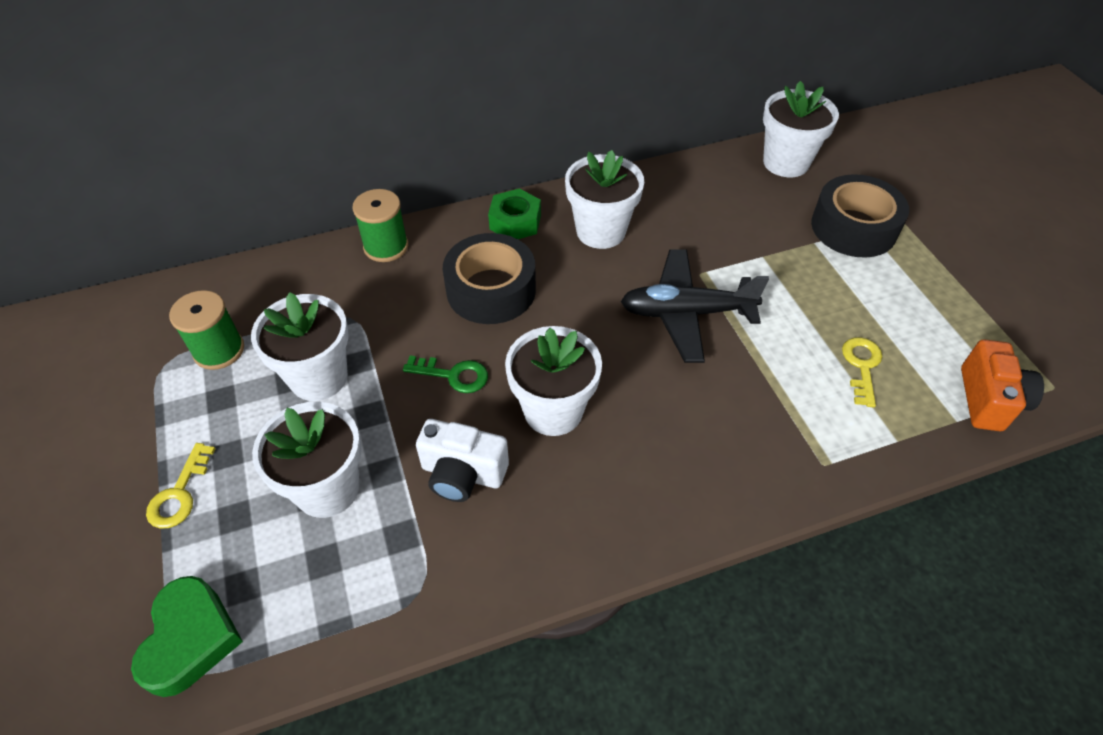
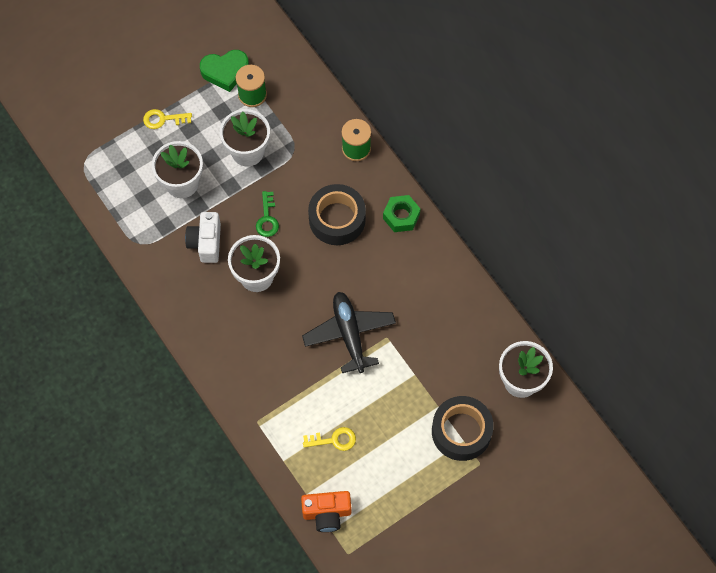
camera: 75 degrees right, 15 degrees up
green heart [131,576,243,697] -> green heart moved to [200,50,249,92]
white flower pot [565,150,644,249] -> none

